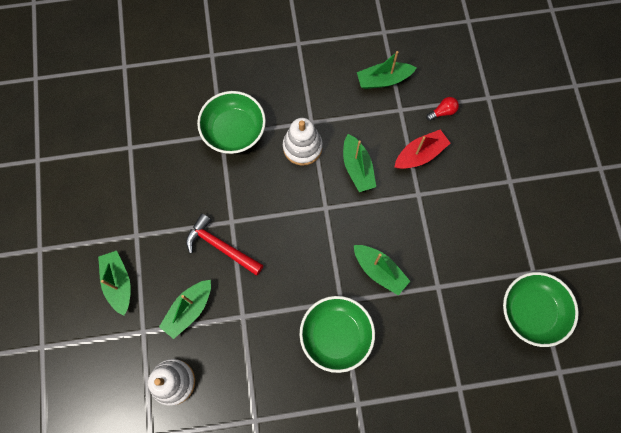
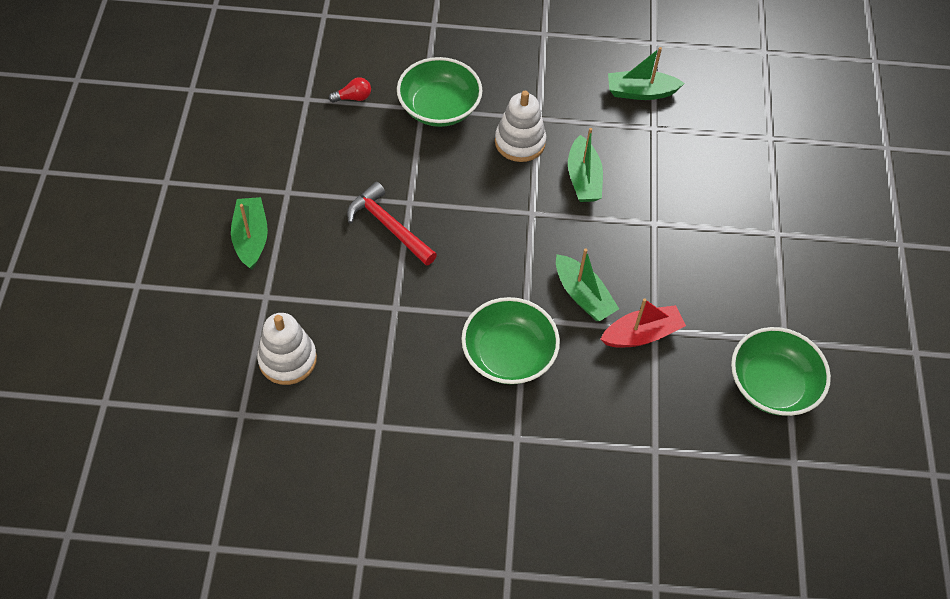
camera: 10 degrees right, 15 degrees down
green boat [159,280,211,339] -> none
red boat [395,129,450,169] -> red boat moved to [601,298,686,347]
red light bulb [426,97,459,121] -> red light bulb moved to [329,77,371,103]

